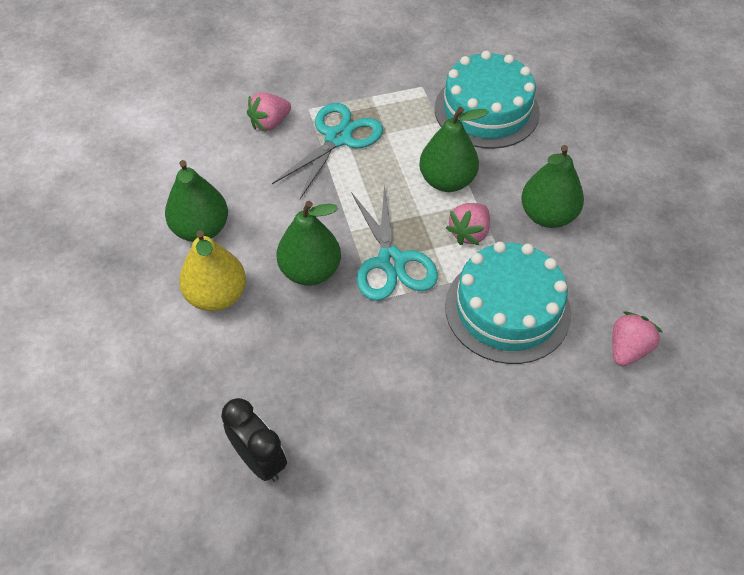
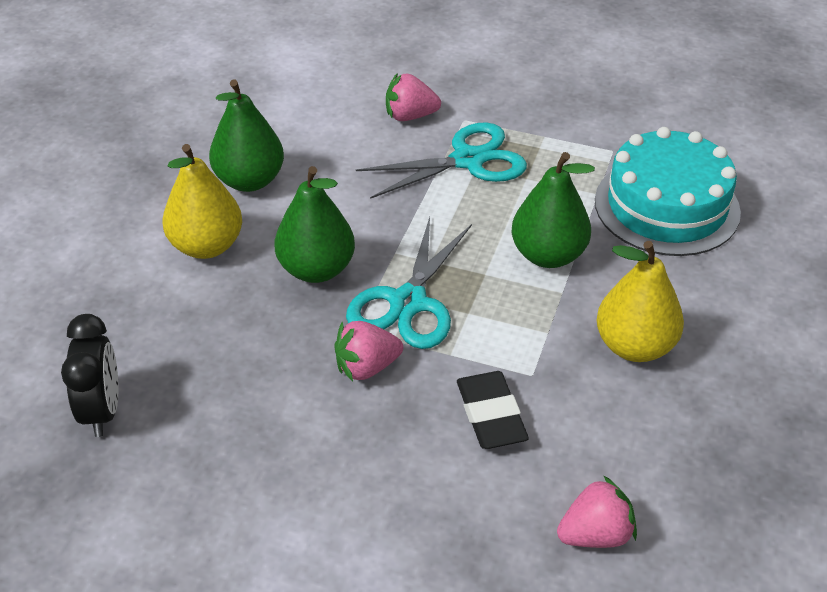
camera: 35 degrees right, 10 degrees down
turquoise cake [445,242,571,364] -> black eraser [457,371,529,449]
pink strawberry [446,203,490,245] -> pink strawberry moved to [335,321,403,381]
green pear [521,145,584,228] -> yellow pear [596,241,684,362]

